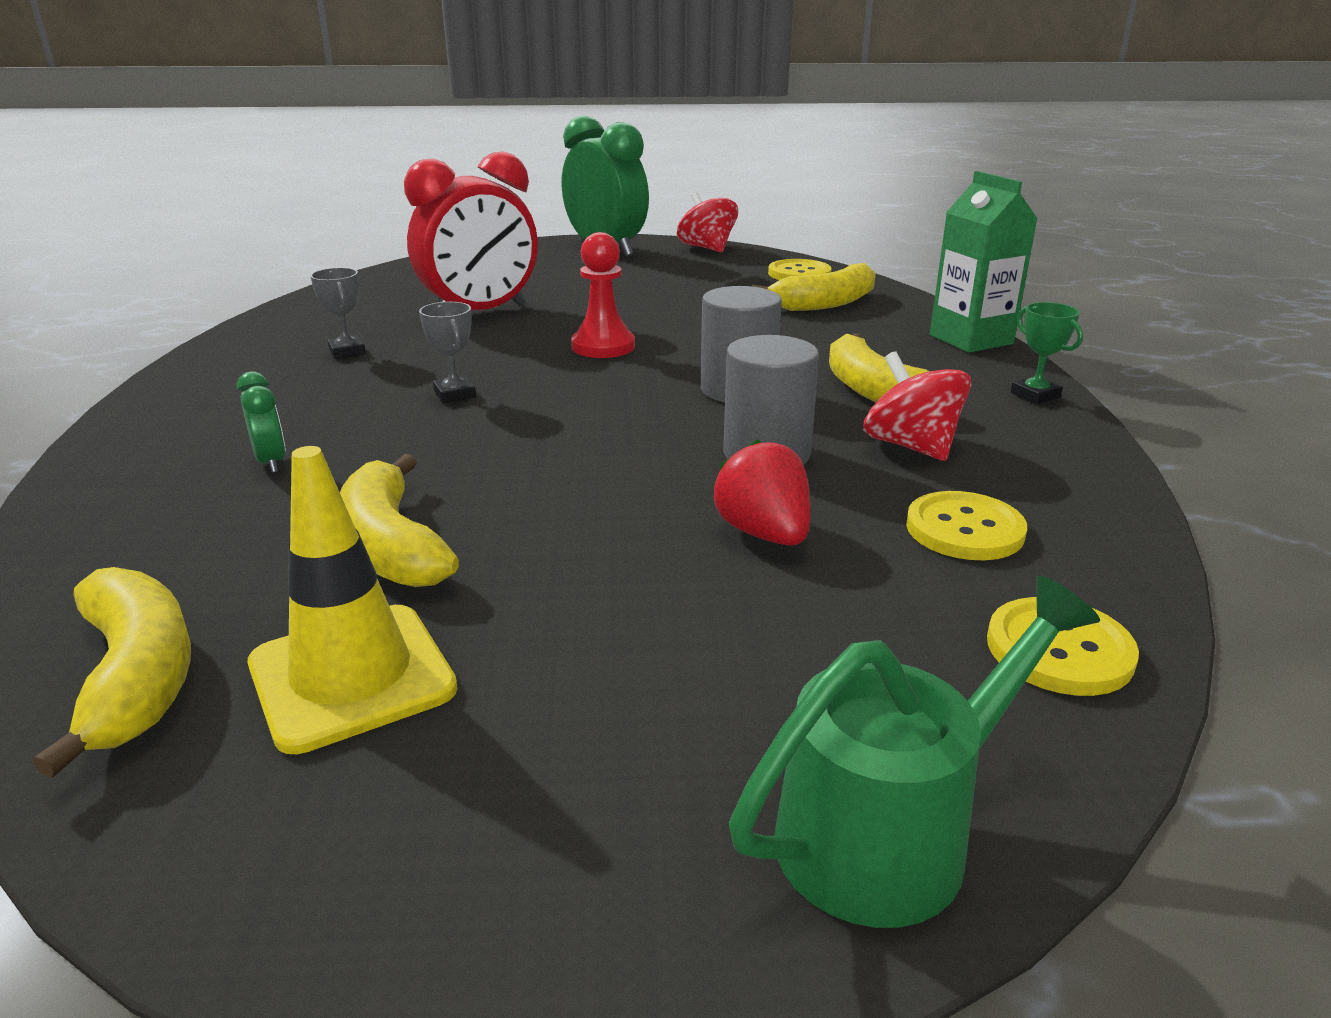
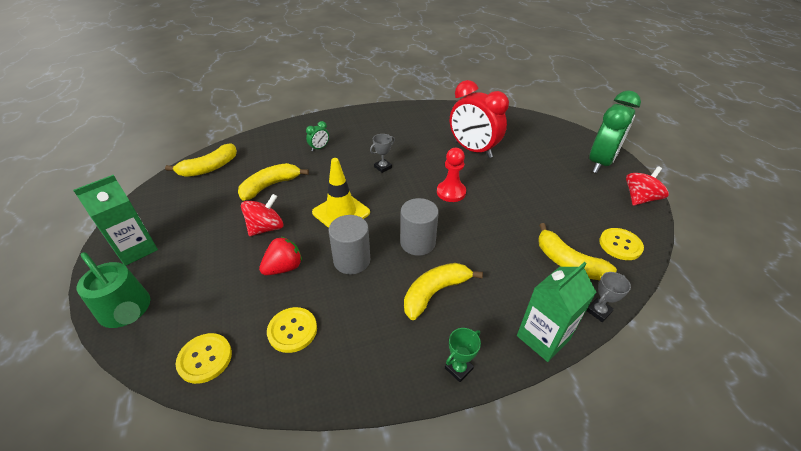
camera: 75 degrees right, 15 degrees up
yellow traffic cone [248,446,458,754] -> yellow traffic cone moved to [312,158,370,228]
grey trophy [310,268,366,359] -> grey trophy moved to [586,272,631,322]
red spinning top [863,351,971,461] -> red spinning top moved to [241,194,283,236]
none -> green carton [73,175,158,266]

